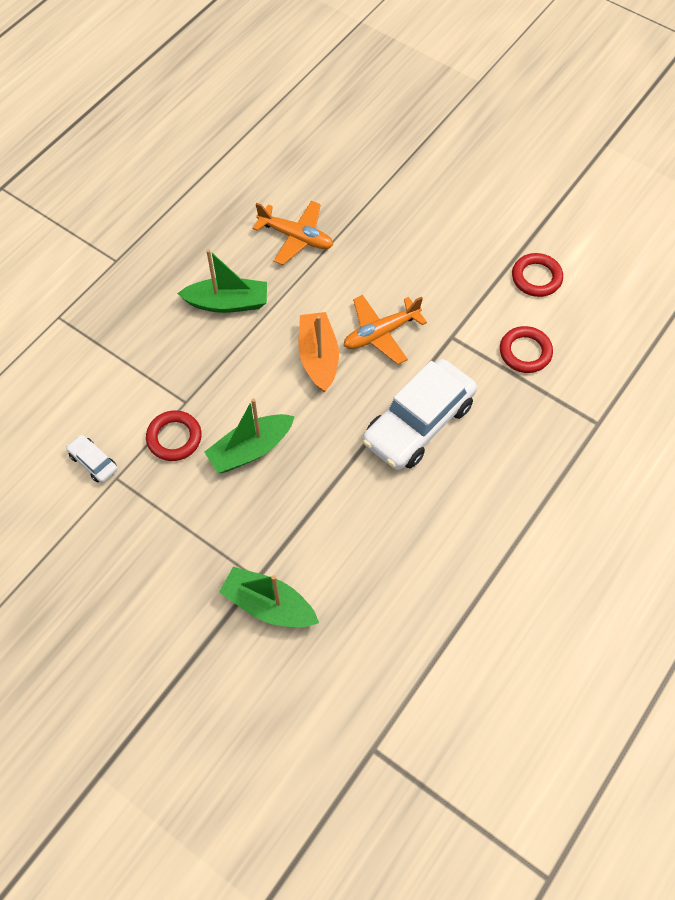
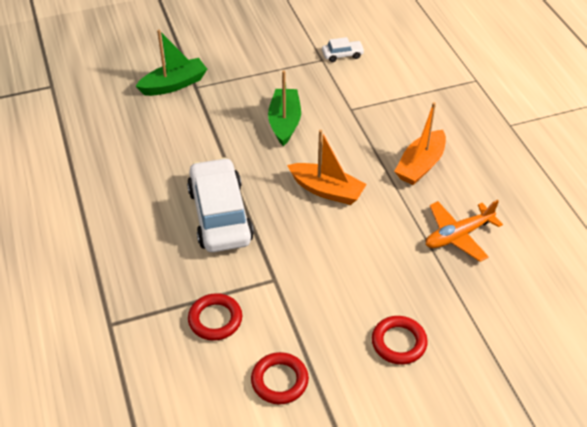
camera: 125 degrees right, 15 degrees down
red ring [146,410,202,461] -> red ring moved to [372,316,428,365]
green boat [177,249,267,313] -> orange boat [394,102,446,185]
orange plane [344,295,427,365] -> none

